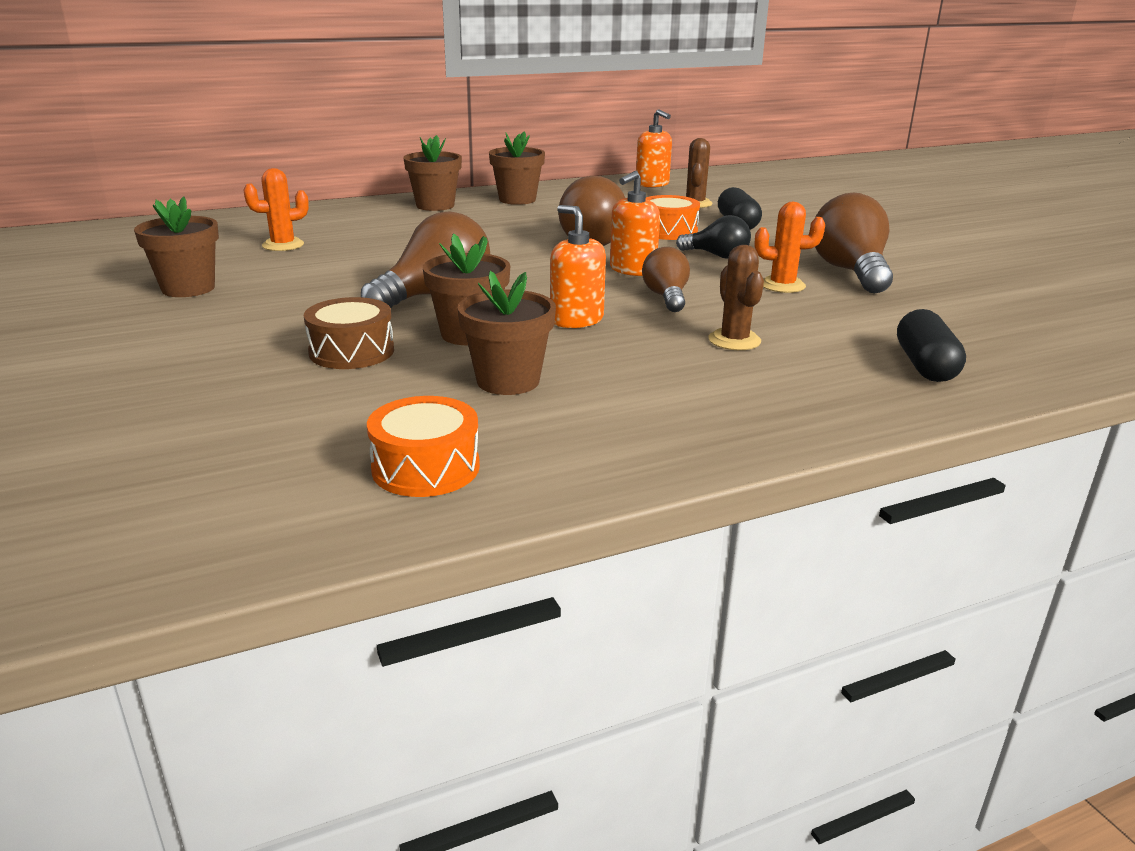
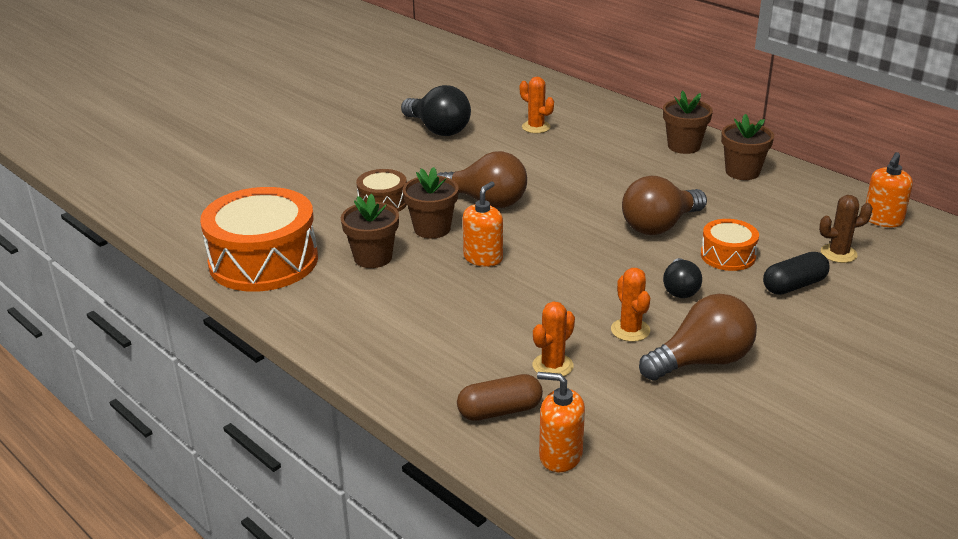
camera: 70 degrees right, 5 degrees up
brown flower pot [134,196,219,297] -> black light bulb [401,85,471,136]
orange drum [367,396,480,497] -> orange drum [200,187,318,292], size x2.00
orange soap dispenser [610,171,660,276] -> orange soap dispenser moved to [537,372,585,472]
brown light bulb [642,247,690,312] -> none
brown cactus [708,245,764,350] -> none
black capsule [897,309,966,382] -> brown capsule [457,374,543,421]
none -> orange cactus [533,301,575,376]

